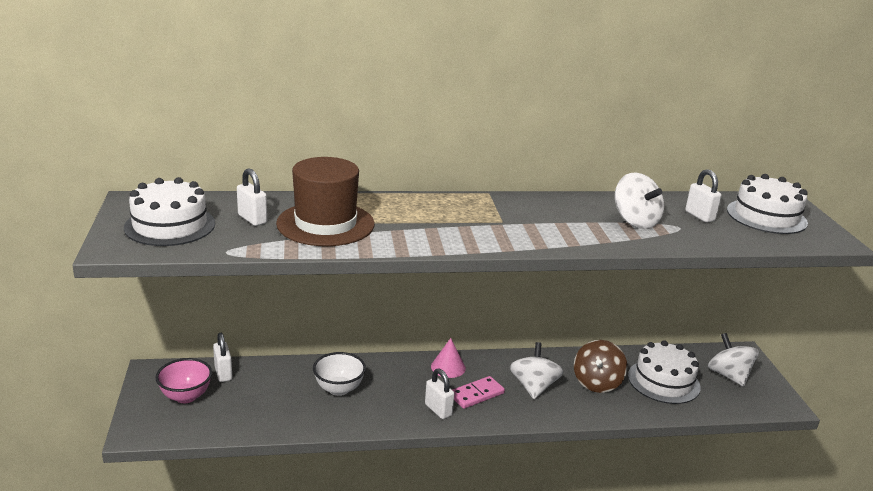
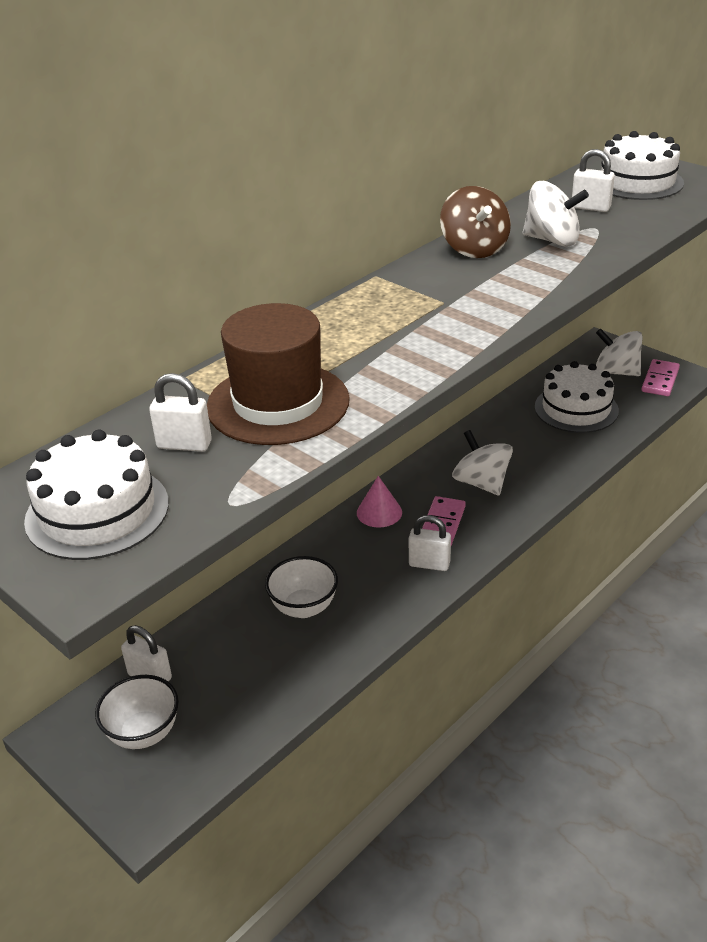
camera: 35 degrees left, 10 degrees up
pink bowl [156,358,212,403] -> white bowl [95,675,179,749]
brown spinning top [574,340,627,393] -> brown spinning top moved to [440,186,511,258]
none -> pink domino [641,359,680,396]

